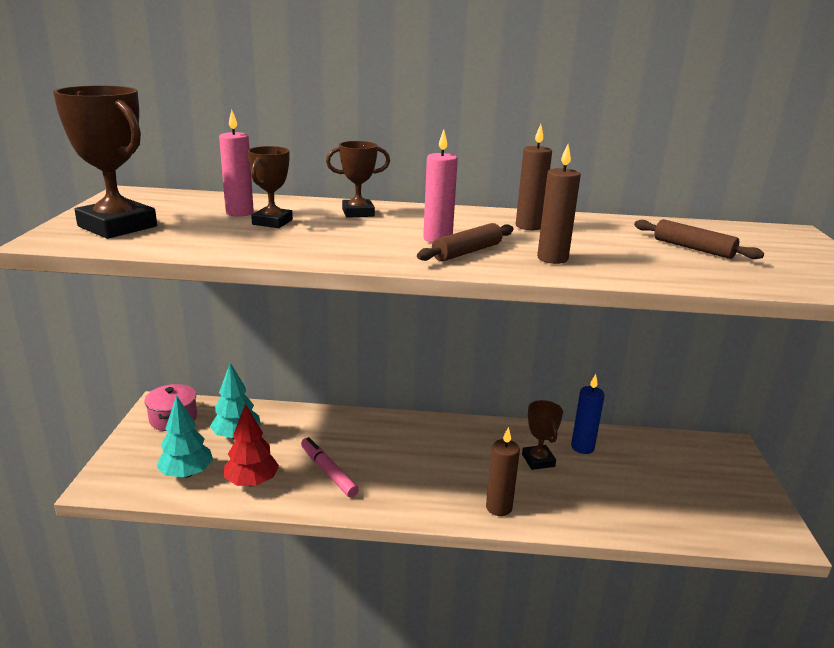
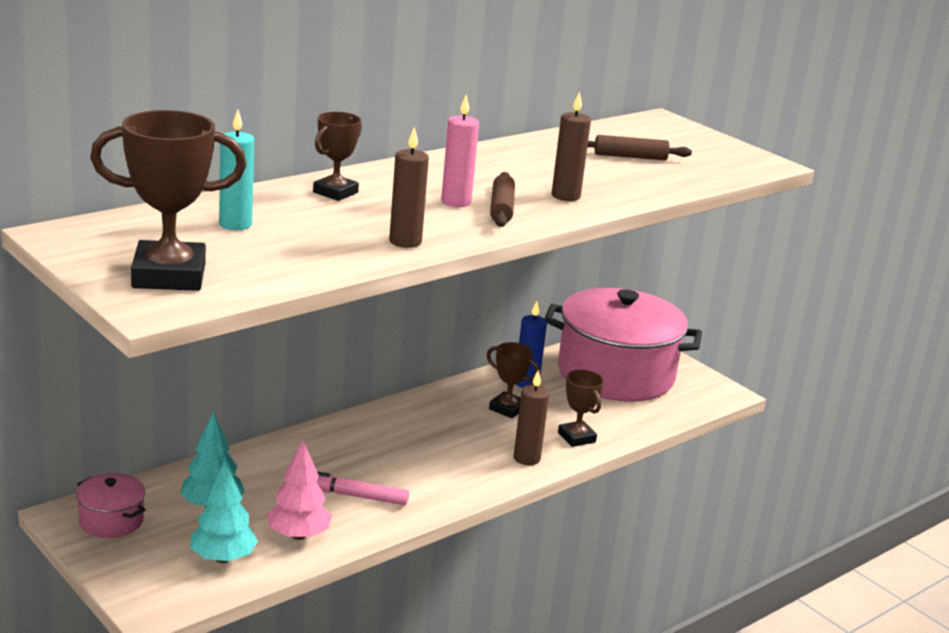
camera: 45 degrees left, 0 degrees up
pink candle [219,110,254,217] -> turquoise candle [219,110,254,230]
red tree [224,404,279,487] -> pink tree [267,440,332,540]
brown trophy [248,146,293,228] -> brown trophy moved to [558,370,604,447]
brown candle [516,124,552,230] -> brown candle moved to [389,127,429,248]
none -> pink pot [544,288,702,402]

